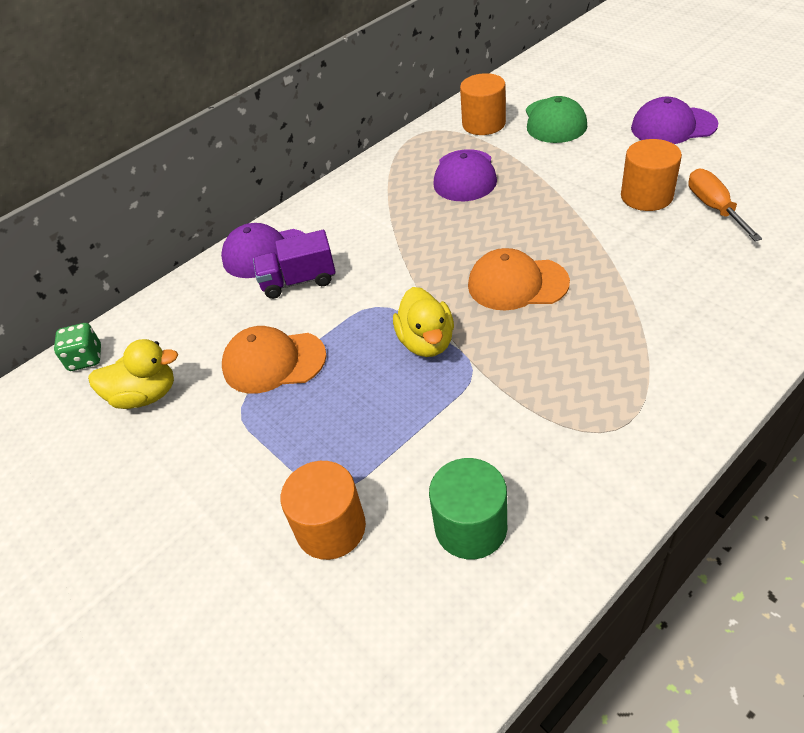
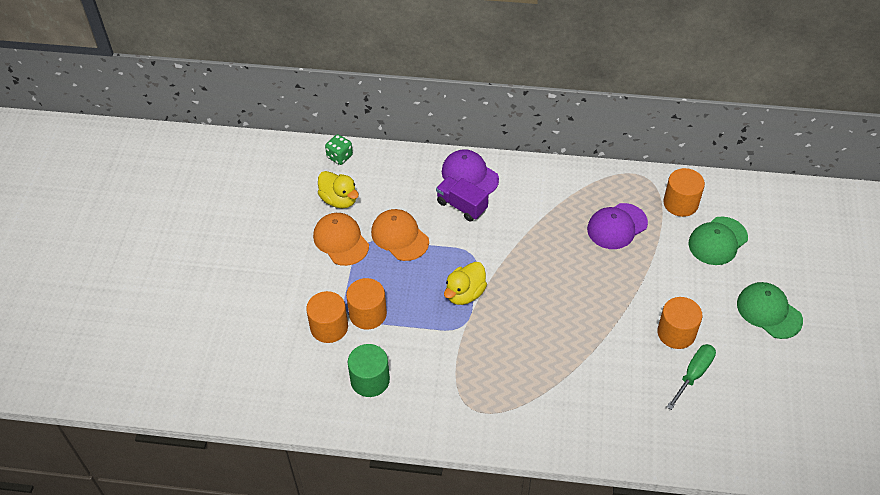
camera: 45 degrees right, 5 degrees up
orange cap [468,248,570,311] -> orange cap moved to [313,213,369,266]
purple cap [631,97,718,144] -> green cap [737,282,803,339]
orange screwdriver [688,168,762,241] -> green screwdriver [667,344,716,410]
none -> orange cylinder [346,278,387,330]

